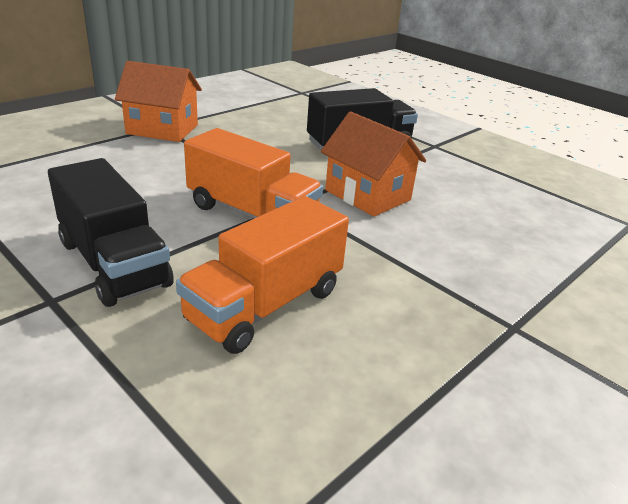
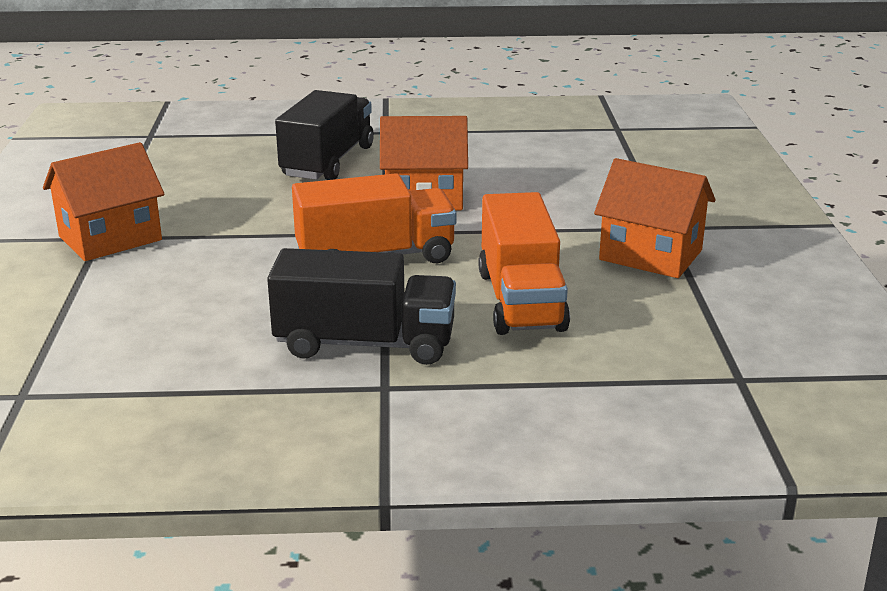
camera: 45 degrees left, 5 degrees down
none -> orange house [594,158,716,278]

